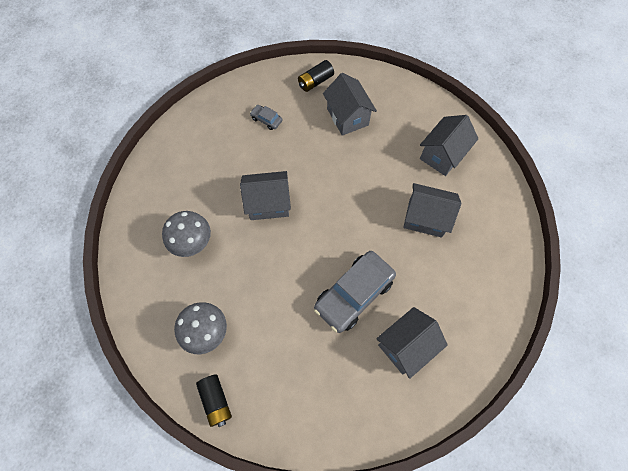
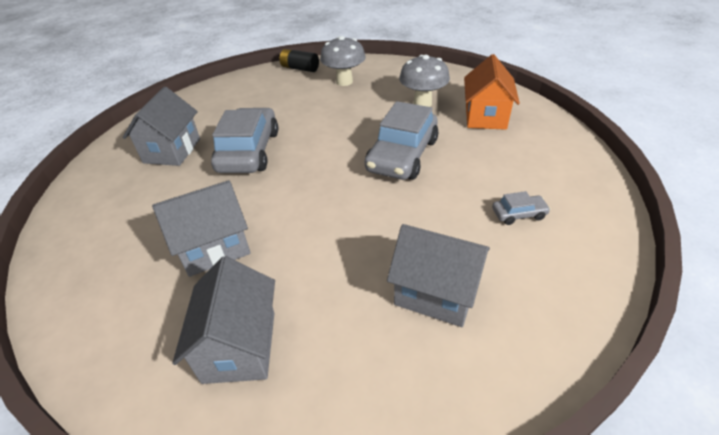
camera: 140 degrees right, 25 degrees down
grey house [240,171,291,220] -> grey car [365,101,438,180]
black battery [298,60,334,92] -> none
none -> orange house [464,54,520,130]

